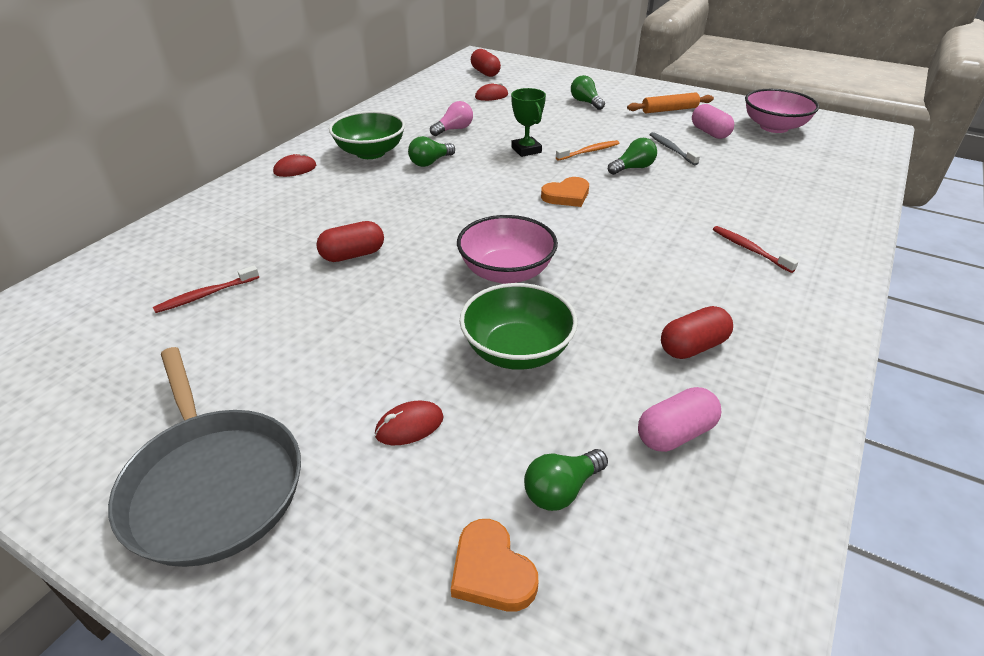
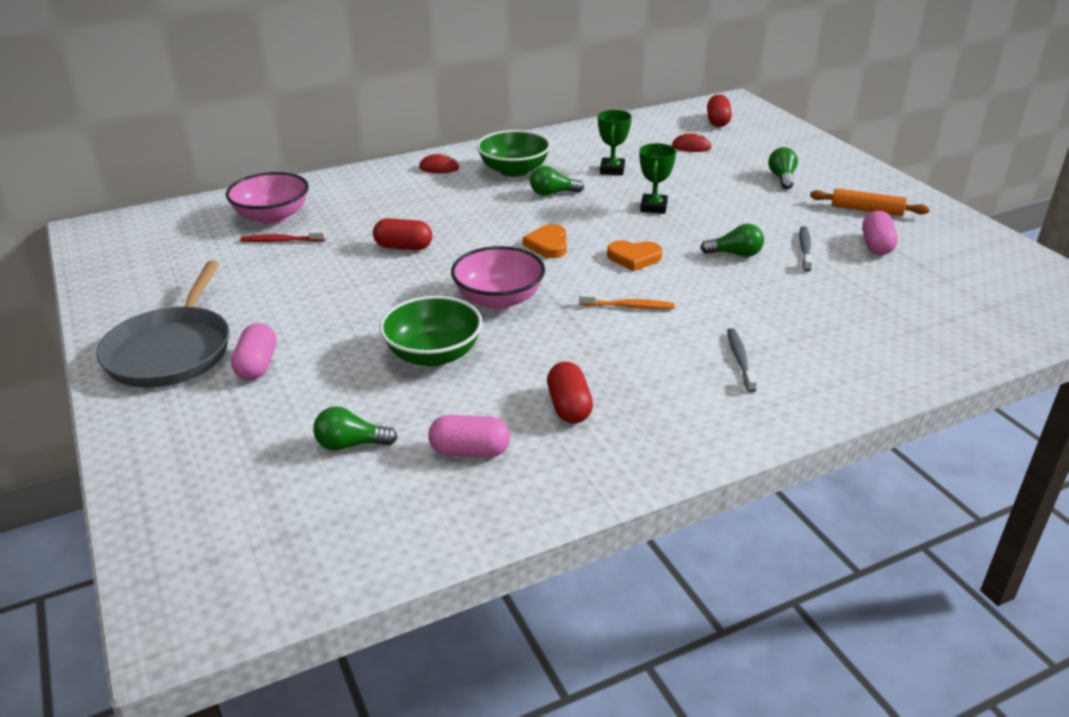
camera: 35 degrees right, 5 degrees down
red mouse [375,401,444,445] -> none
pink light bulb [430,101,473,136] -> green trophy [598,110,632,175]
orange heart [451,519,539,612] -> orange heart moved to [523,224,567,258]
orange toothbrush [556,140,619,161] -> orange toothbrush moved to [579,293,674,309]
red capsule [661,306,733,359] -> red capsule turned 75 degrees clockwise [547,362,593,423]
red toothbrush [713,226,799,273] -> grey toothbrush [727,328,757,392]
pink bowl [745,89,819,133] -> pink bowl moved to [226,172,309,224]
none -> pink capsule [231,323,276,380]

